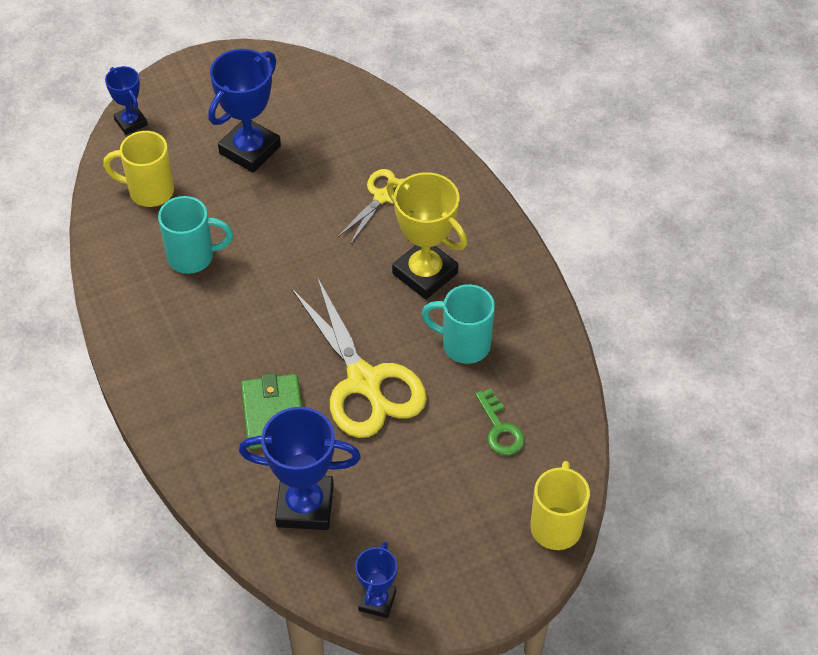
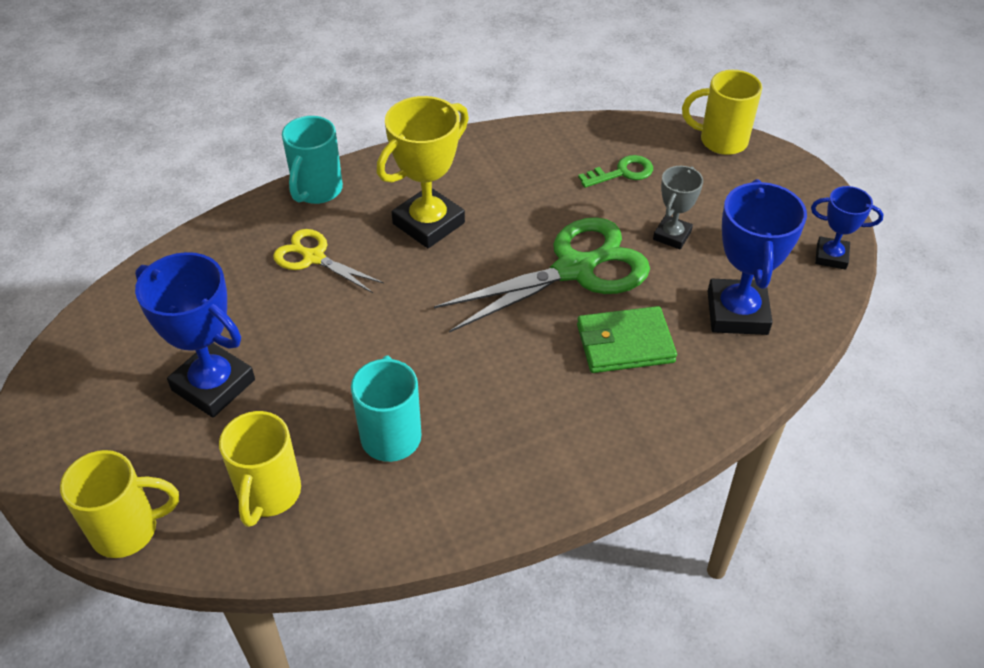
camera: 90 degrees left, 5 degrees down
blue trophy [105,66,148,135] -> yellow mug [60,450,179,558]
yellow scissors [292,277,427,438] -> green scissors [434,217,650,333]
turquoise mug [422,284,495,364] -> turquoise mug moved to [282,116,343,204]
none -> grey trophy [653,166,703,249]

